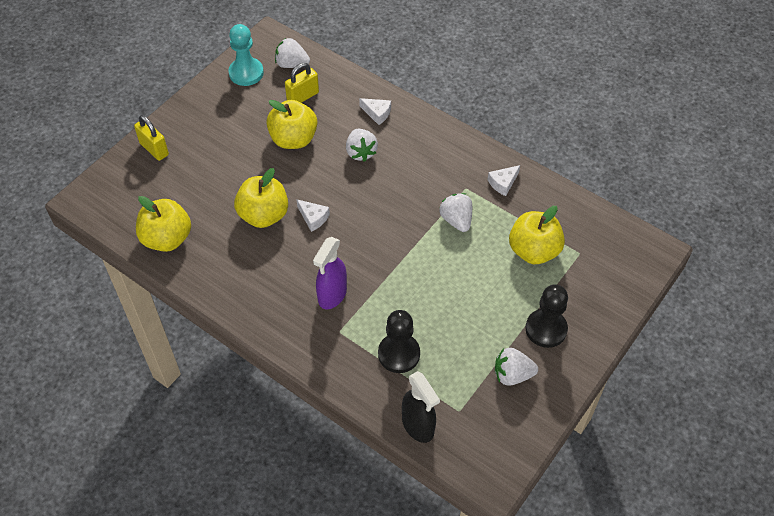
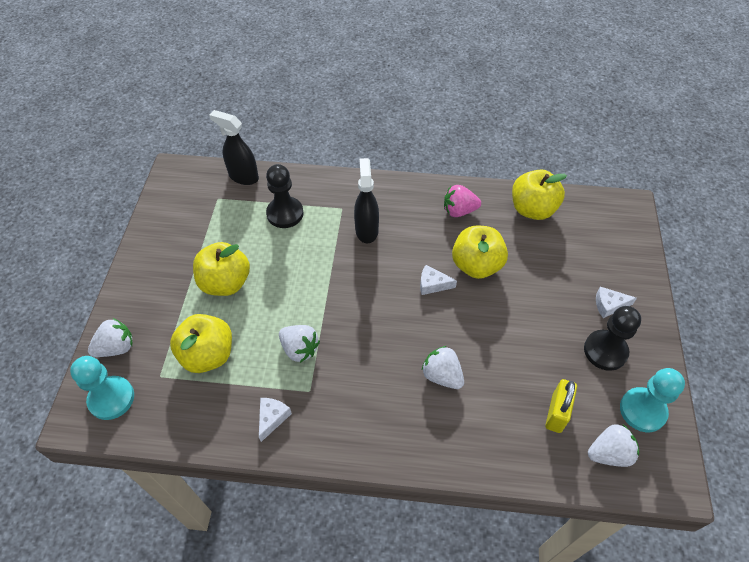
camera: 150 degrees right, 0 degrees up
yellow padlock [134,115,169,161] -> none
yellow apple [266,100,317,149] -> yellow apple moved to [193,242,250,296]
purple spray bottle [313,237,347,309] -> black spray bottle [354,158,379,244]
white cheese [359,98,391,125] -> white cheese moved to [596,287,637,318]
white strawberry [495,348,538,385] -> white strawberry moved to [88,318,132,357]
black pawn [525,284,568,348] -> black pawn moved to [584,306,641,371]
none -> turquoise pawn [70,356,134,420]
none -> pink strawberry [444,185,481,217]

